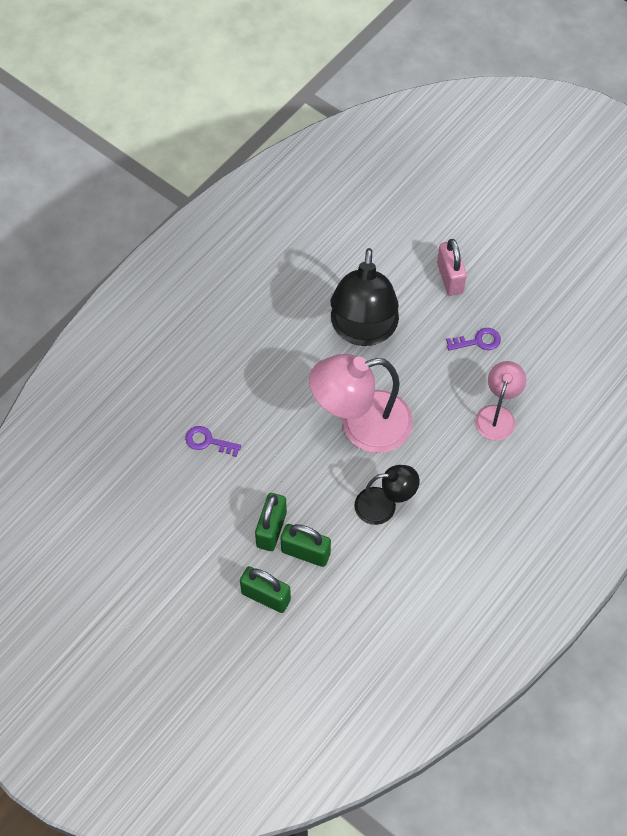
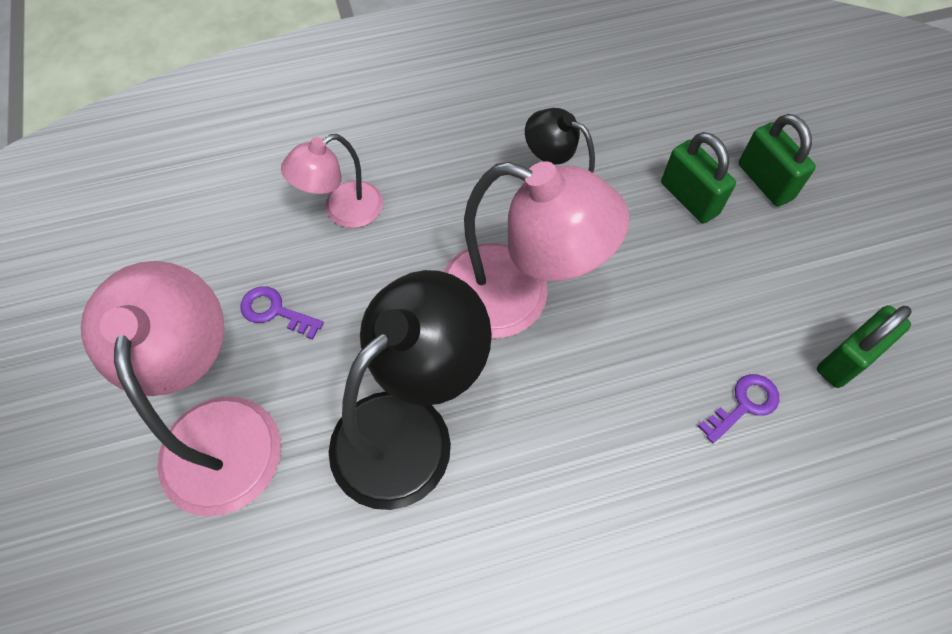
camera: 145 degrees left, 0 degrees up
purple key [185,426,241,457] -> purple key turned 90 degrees counterclockwise [698,374,779,443]
green padlock [255,493,287,551] -> green padlock moved to [817,305,912,388]
pink padlock [437,239,467,296] -> pink lamp [81,261,281,517]

